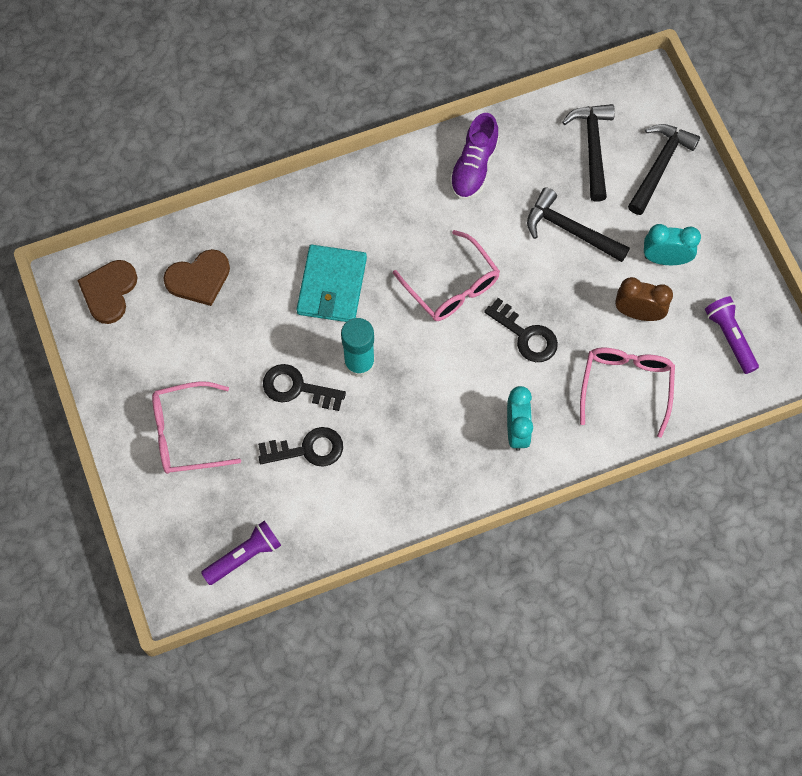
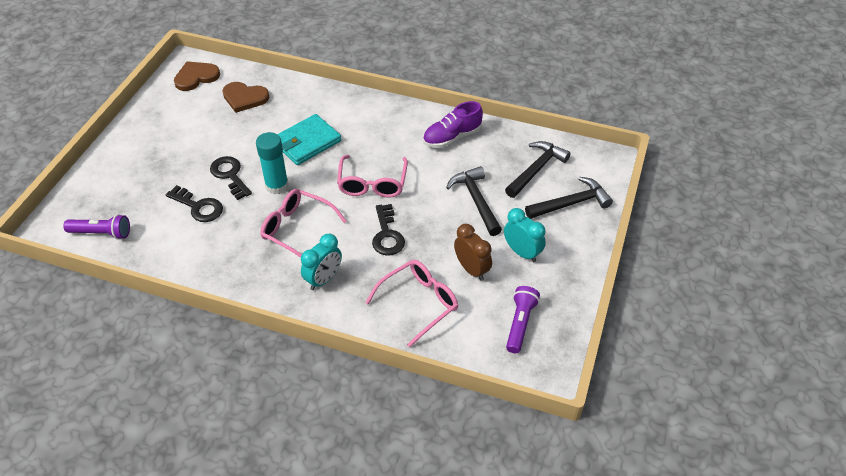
camera: 40 degrees right, 20 degrees down
pink glasses [152,381,241,474] -> pink glasses moved to [260,189,347,258]

